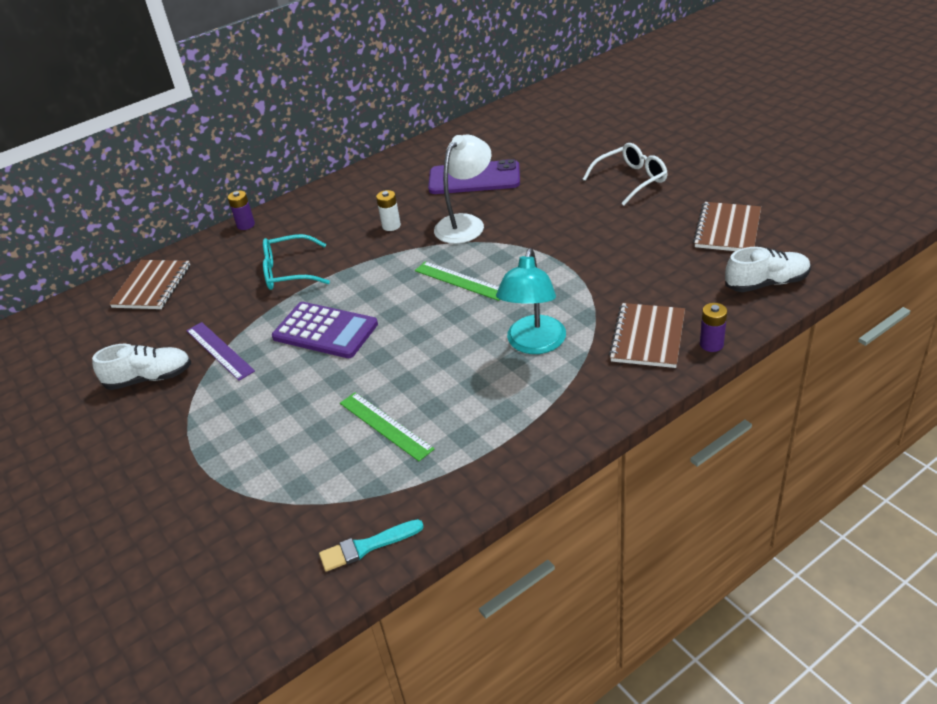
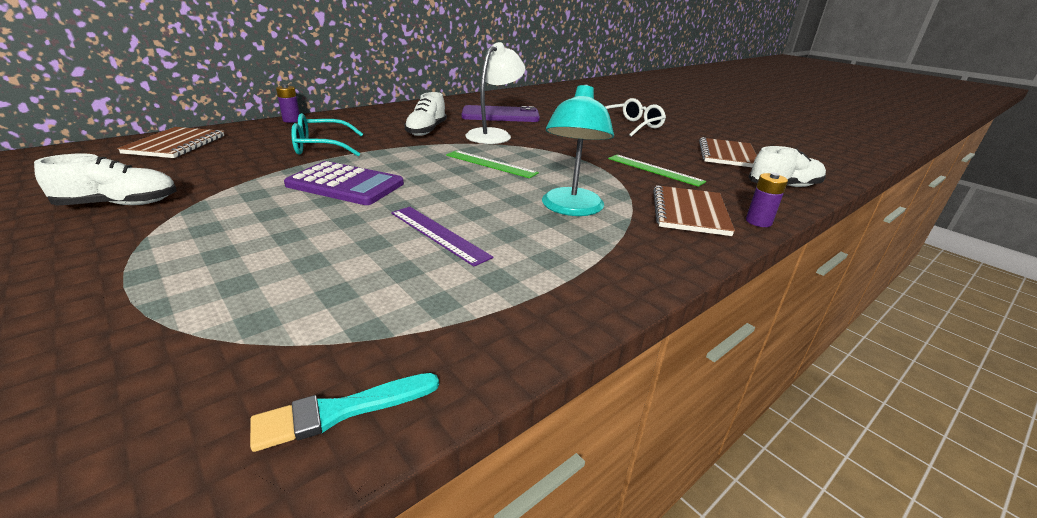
camera: 10 degrees left, 10 degrees down
purple ruler [186,322,255,381] -> purple ruler moved to [391,207,493,266]
green ruler [340,392,434,461] -> green ruler moved to [608,155,706,187]
white battery [376,190,401,231] -> white shoe [404,92,447,136]

